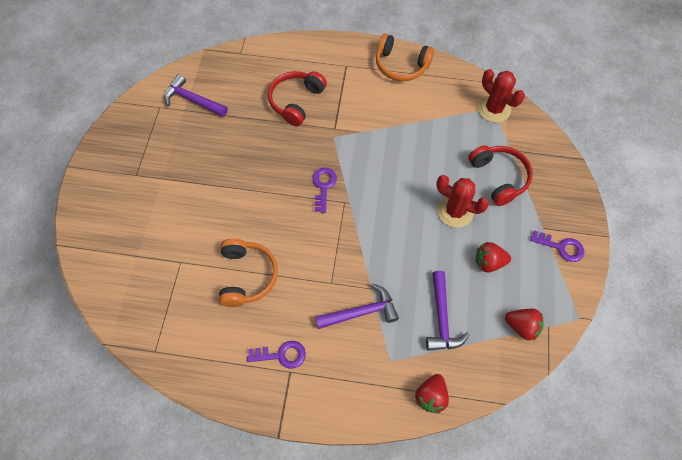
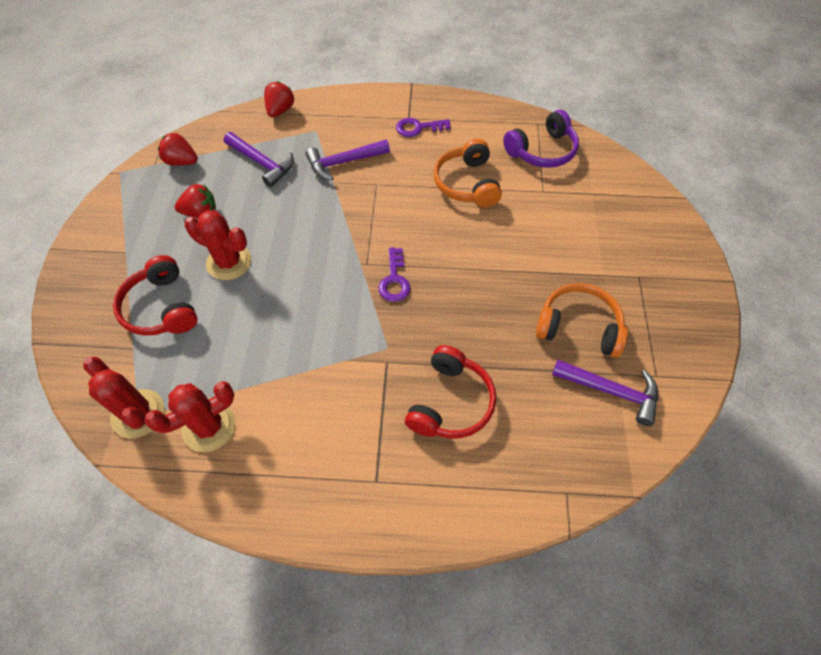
camera: 175 degrees right, 5 degrees down
orange headphones [376,33,434,81] -> orange headphones moved to [536,283,628,358]
purple hammer [426,271,470,351] -> purple hammer turned 135 degrees clockwise [224,132,294,187]
purple key [530,231,584,262] -> none
none -> red cactus [144,381,236,452]
none -> purple headphones [503,110,579,168]

